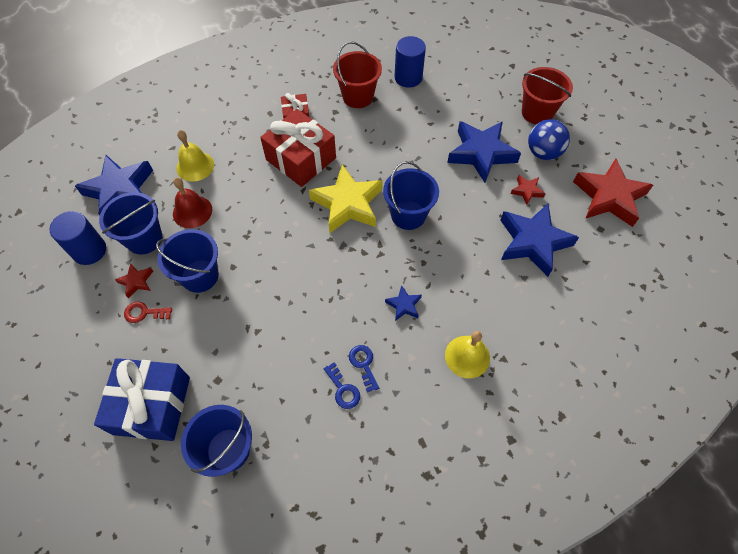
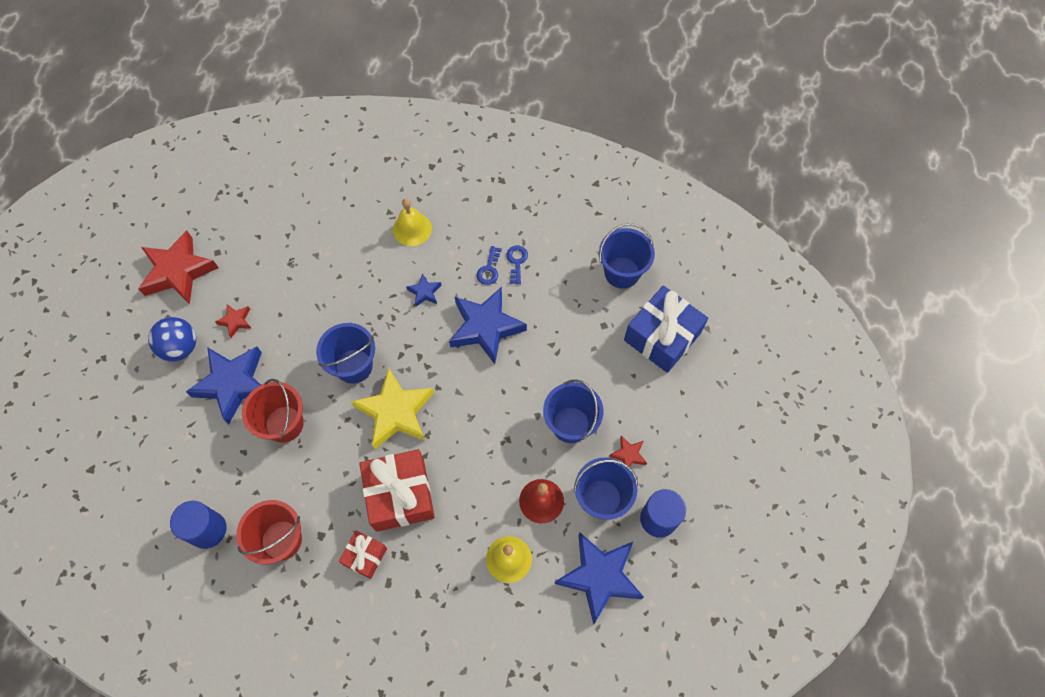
camera: 145 degrees left, 5 degrees up
red key [124,302,172,323] -> none
blue star [500,204,579,277] -> blue star moved to [449,287,527,364]
red bucket [522,67,573,124] -> red bucket moved to [242,379,304,443]

